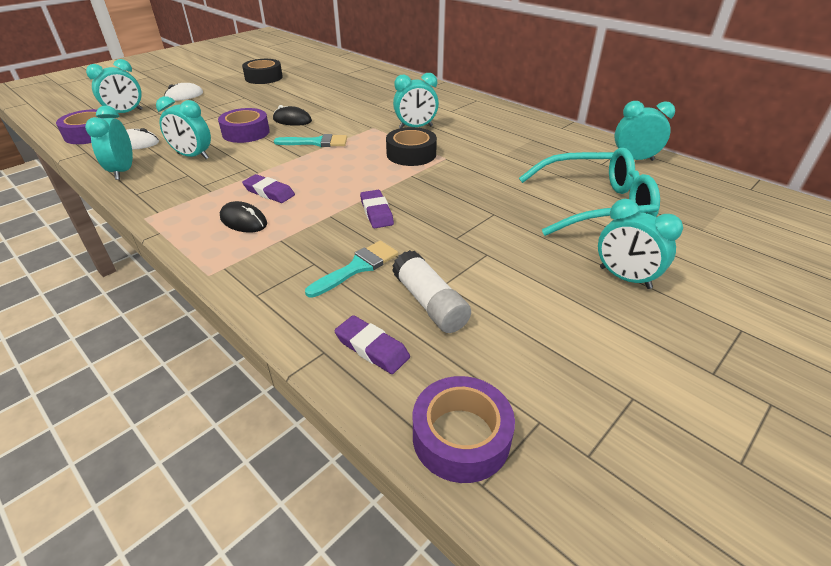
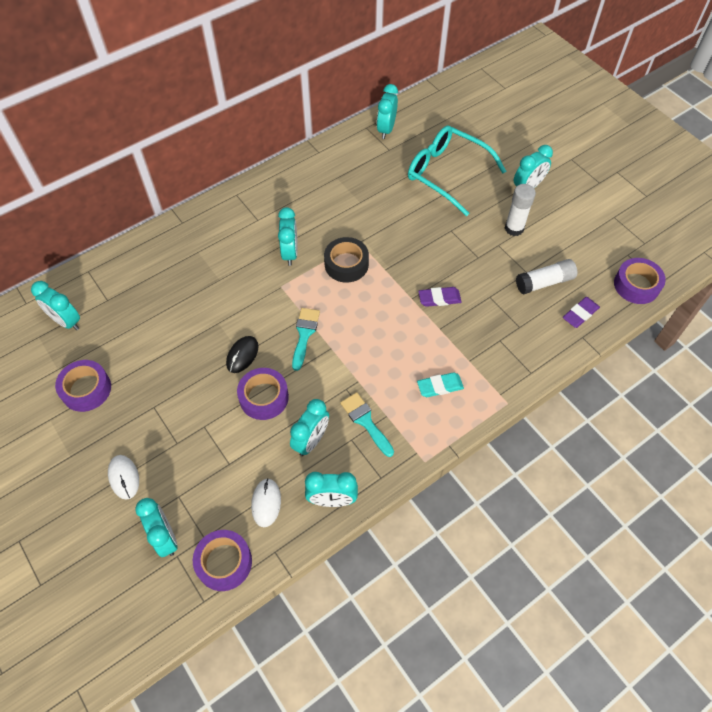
camera: 80 degrees left, 20 degrees up
black mouse [220,201,267,233] -> turquoise eraser [417,372,464,397]
black tape [242,59,283,84] -> purple tape [55,360,111,412]
purple eraser [242,174,295,203] -> none
turquoise brush [305,241,398,298] -> turquoise brush moved to [340,392,394,457]
turquoise glasses [519,148,660,236] -> turquoise glasses turned 60 degrees counterclockwise [408,125,506,216]
none -> turquoise clock [31,281,80,330]
none -> white glue stick [505,184,536,236]

